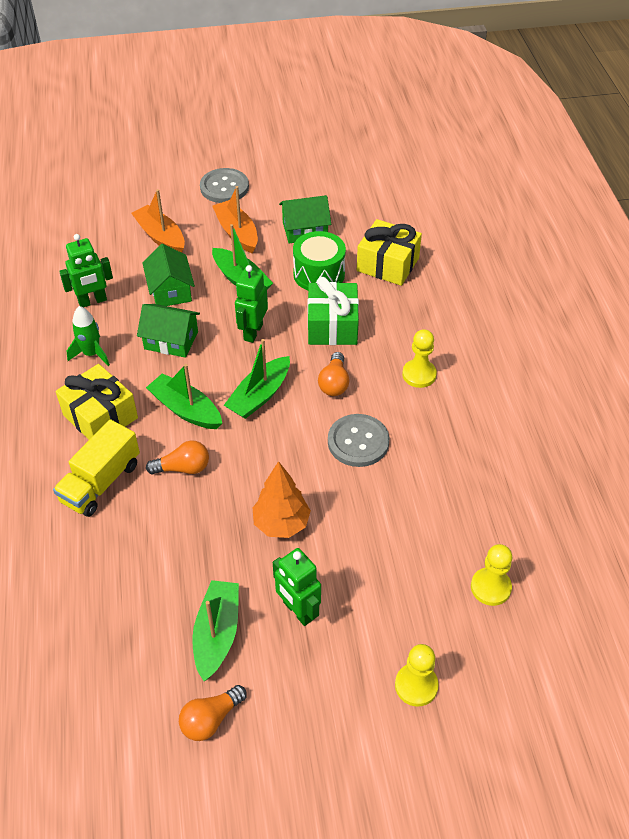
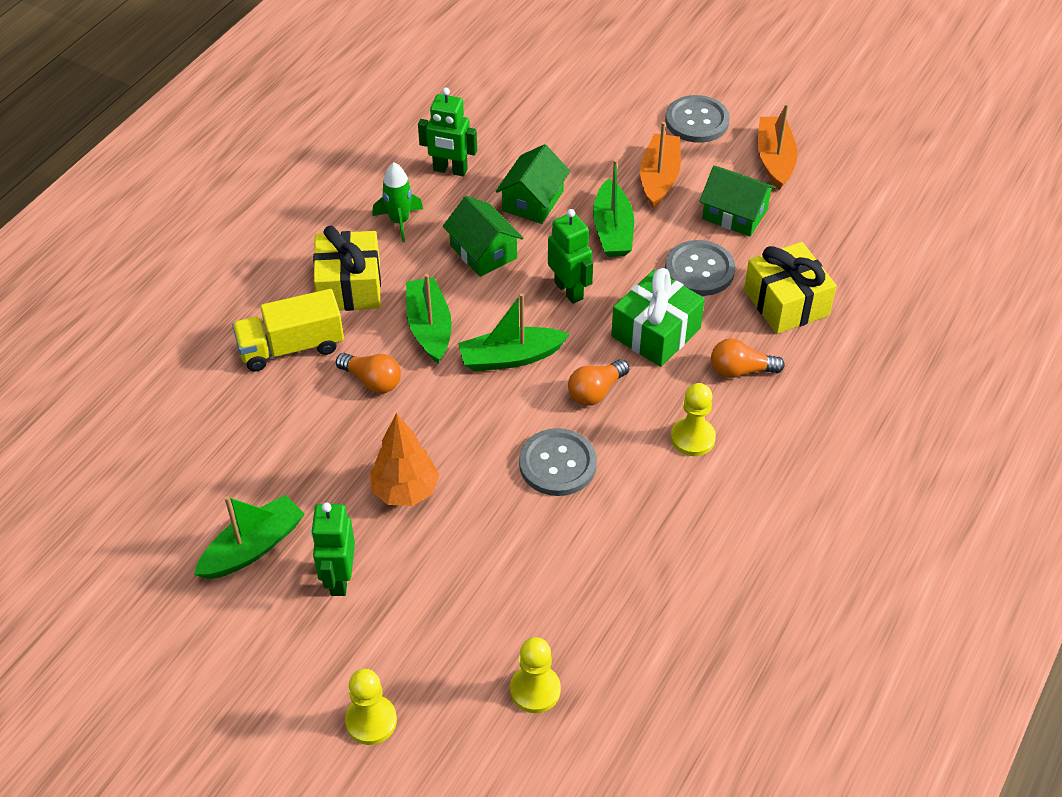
camera: 40 degrees right, 0 degrees up
orange boat [131,189,185,253] -> orange boat moved to [758,103,797,190]
orange light bulb [179,685,247,741] -> orange light bulb moved to [711,339,785,378]
green robot [235,265,268,343] -> green robot turned 90 degrees clockwise [548,209,593,304]
green drum [293,231,346,290] -> grey button [665,240,735,296]

